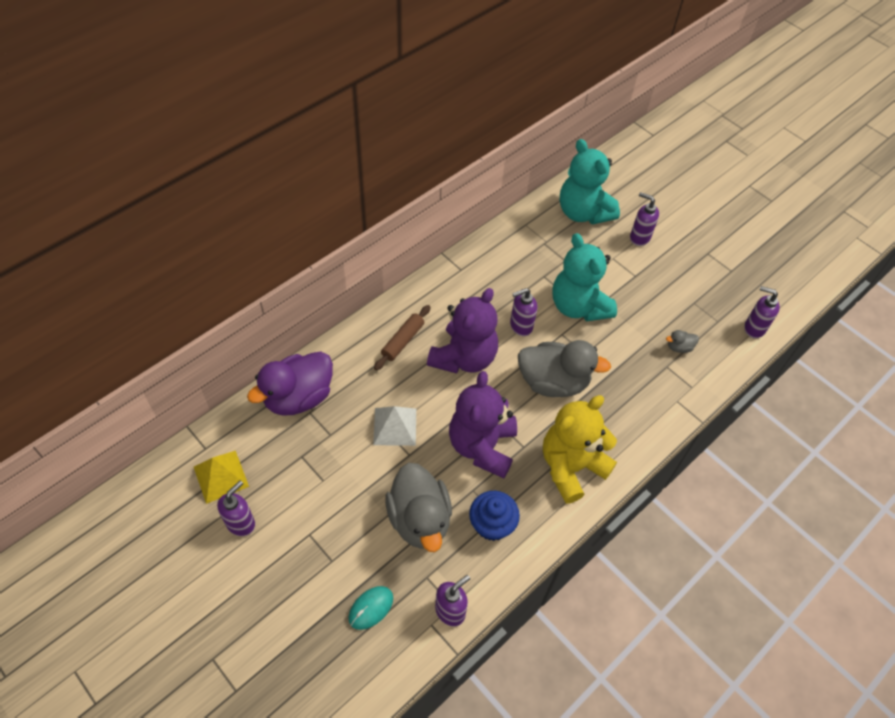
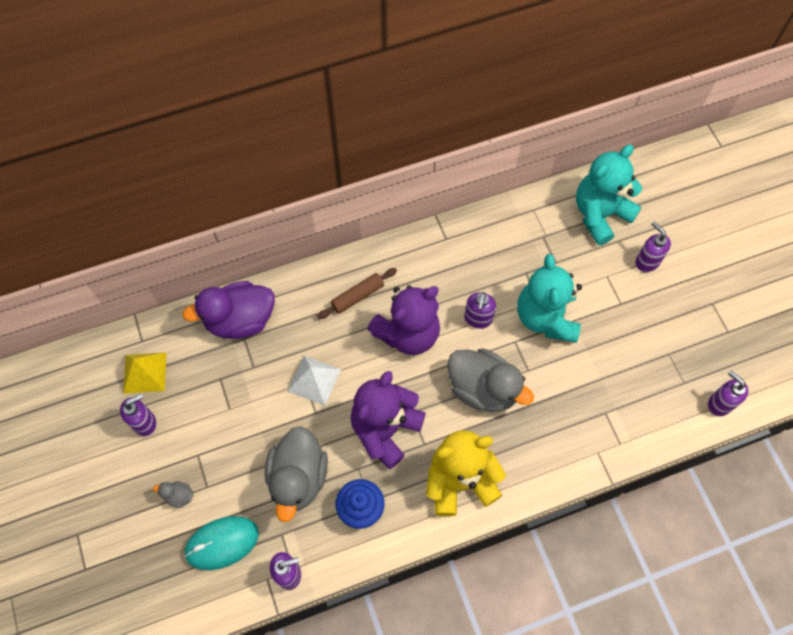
camera: 25 degrees right, 10 degrees up
turquoise mouse [348,586,393,630] -> turquoise mouse [184,516,259,570], size x1.57
purple soap dispenser [510,288,537,336] -> purple soap dispenser turned 75 degrees counterclockwise [464,292,496,329]
turquoise teddy bear [560,139,620,224] -> turquoise teddy bear turned 60 degrees clockwise [576,145,642,245]
grey duck [666,330,699,353] -> grey duck moved to [153,482,193,508]

